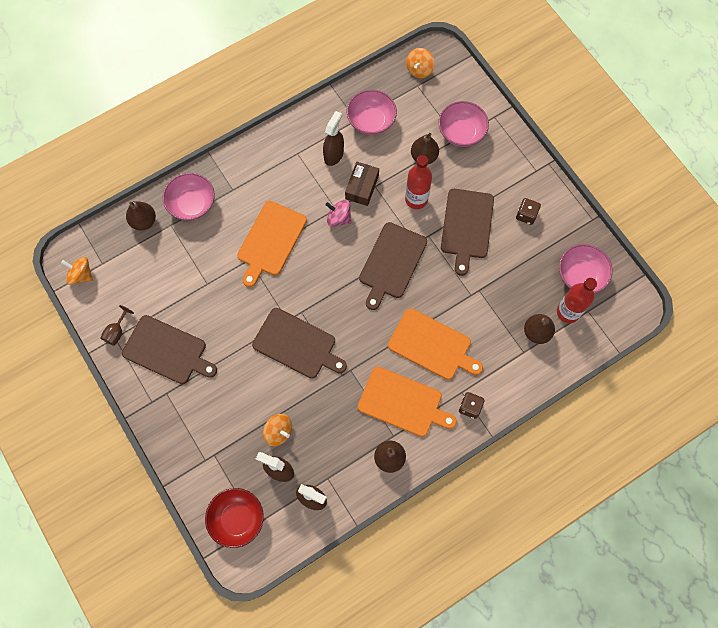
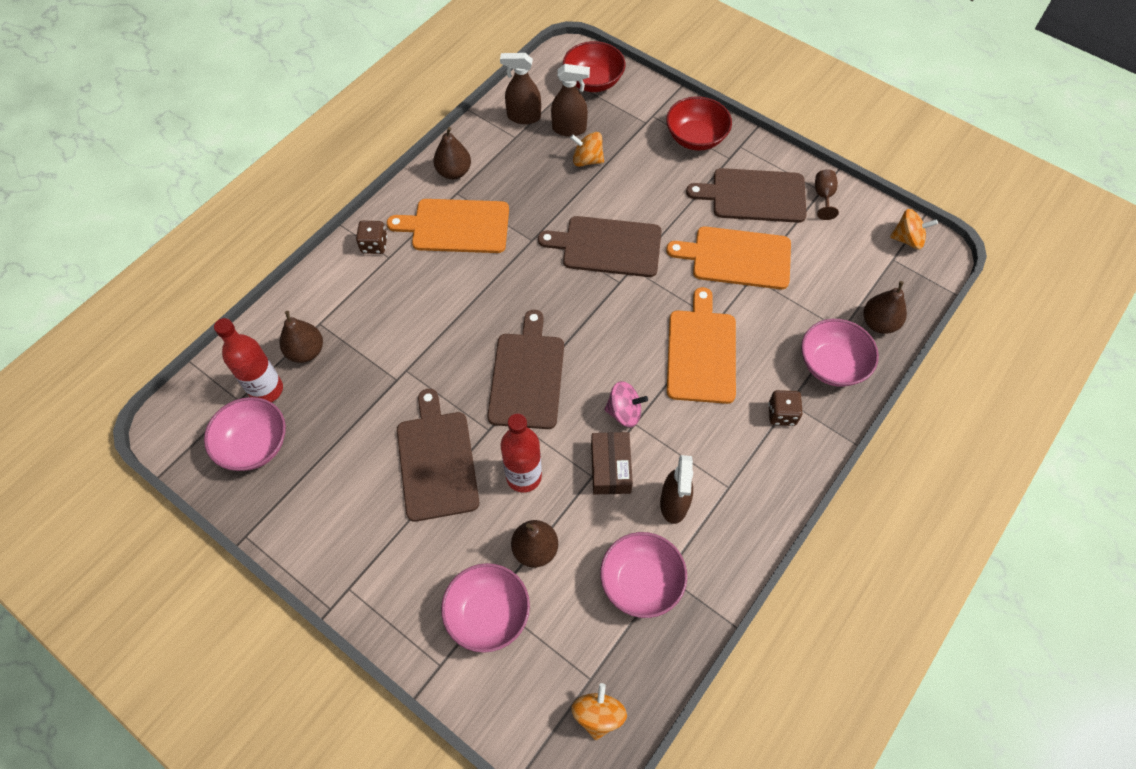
camera: 160 degrees right, 10 degrees down
orange cutting board [388,308,483,380] -> orange cutting board moved to [666,226,791,289]
brown dice [516,198,541,225] -> brown dice moved to [768,390,803,426]
none -> red bowl [666,96,732,151]

